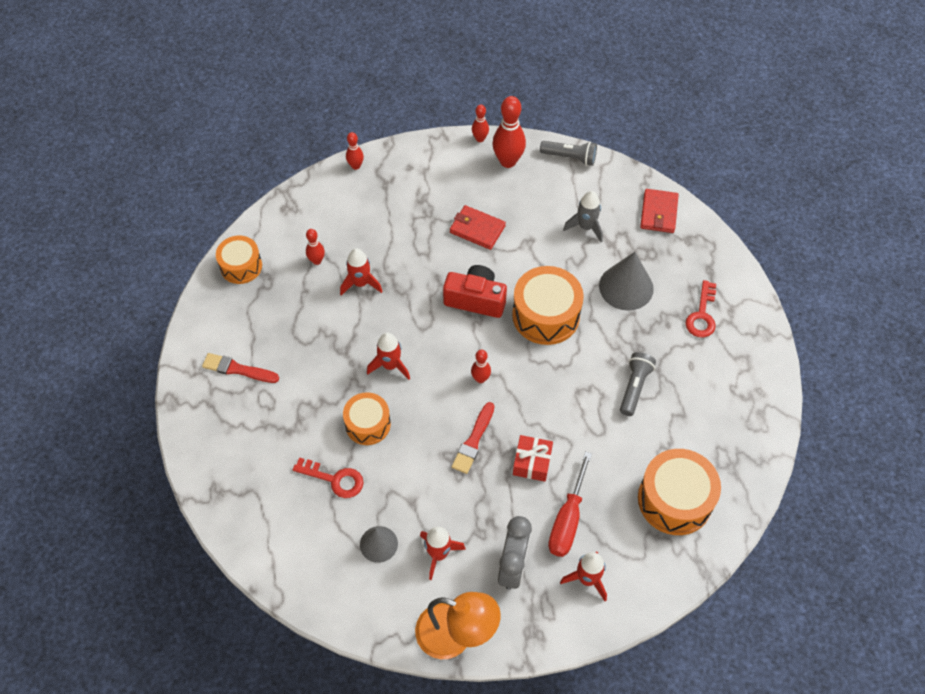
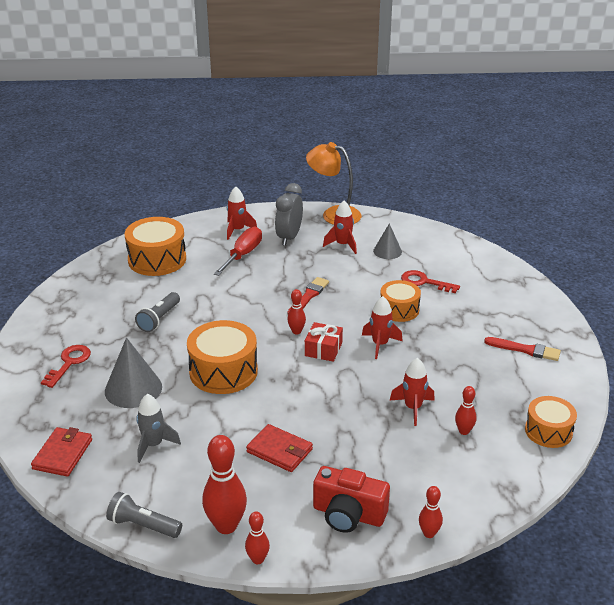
camera: 175 degrees left, 25 degrees down
red camera [443,265,507,318] -> red camera moved to [313,466,390,533]
red gift [513,435,553,482] -> red gift moved to [305,322,343,362]

